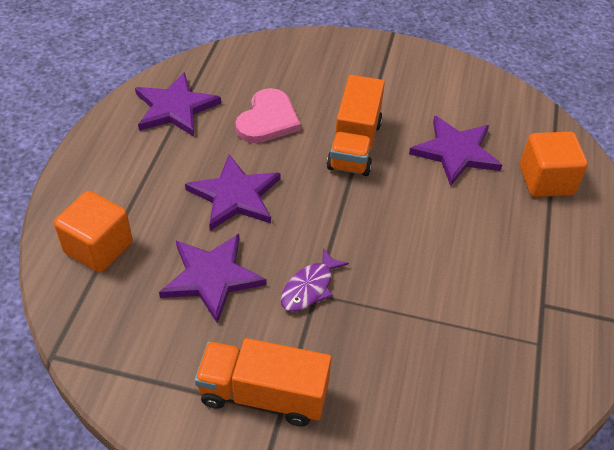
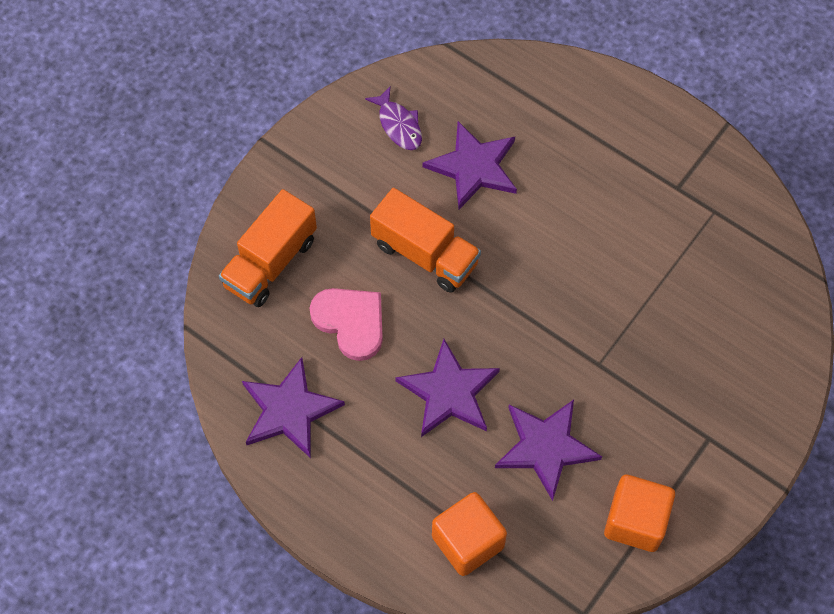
camera: 65 degrees left, 15 degrees up
orange truck [195,338,331,427] -> orange truck moved to [219,189,317,307]
purple fish [281,248,349,311] -> purple fish moved to [365,87,422,150]
orange cube [520,132,588,197] -> orange cube moved to [604,475,675,552]

